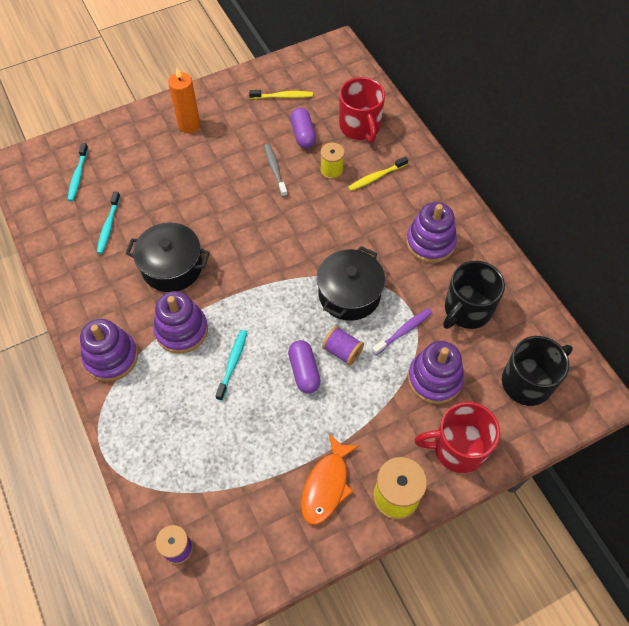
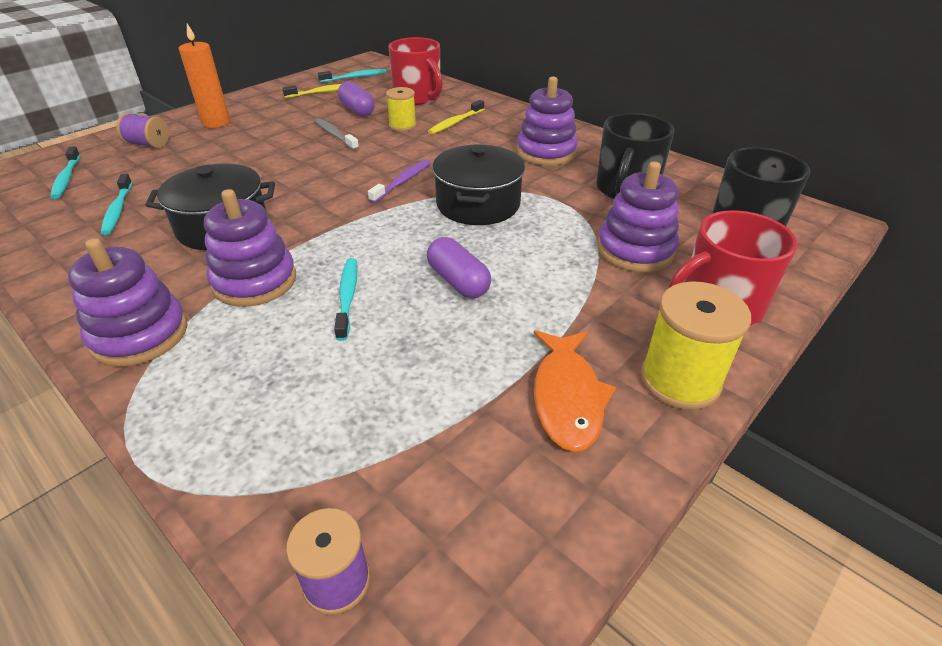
camera: 20 degrees left, 20 degrees down
purple spool [322,326,364,366] -> purple spool moved to [116,113,169,148]
purple toothbrush [372,308,433,355] -> purple toothbrush moved to [368,159,431,203]
none -> turquoise toothbrush [318,69,386,83]

